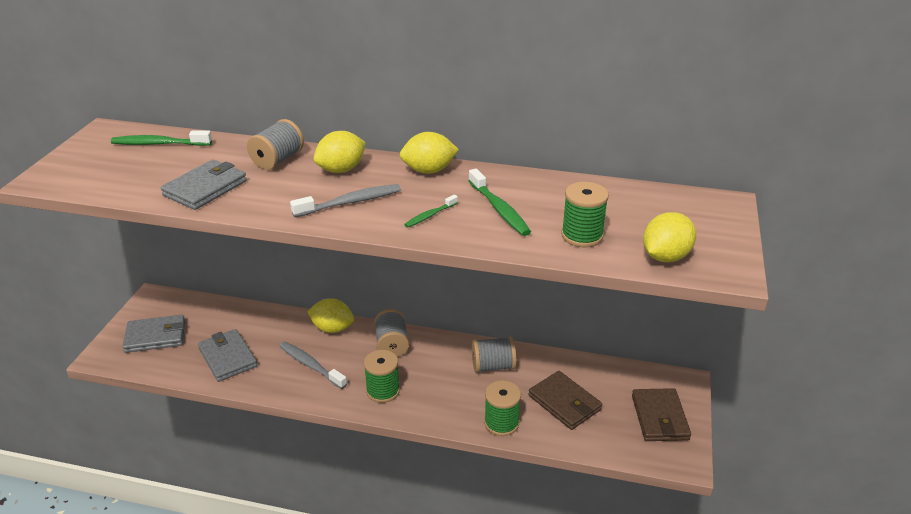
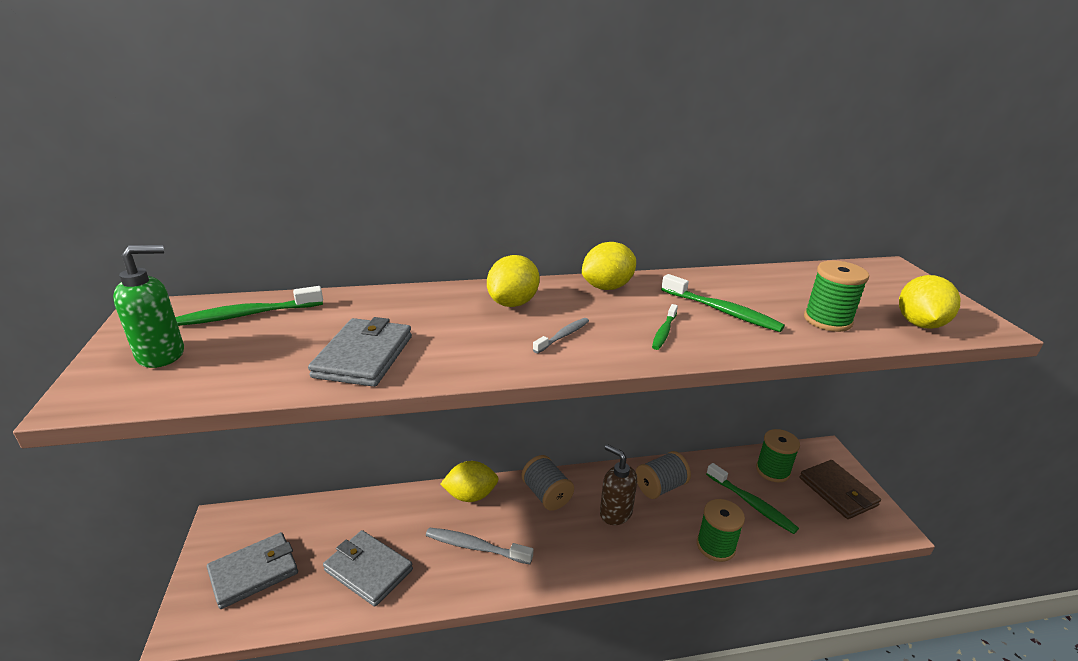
camera: 25 degrees left, 5 degrees down
grey spool [247,119,304,170] -> none
grey toothbrush [290,184,401,217] -> grey toothbrush [533,318,589,353], size x0.58
green spool [364,350,400,403] -> green spool moved to [756,429,800,483]
brown wallet [529,371,602,430] -> green toothbrush [706,463,799,534]
none -> green soap dispenser [113,245,184,368]
none -> brown soap dispenser [600,444,637,525]

